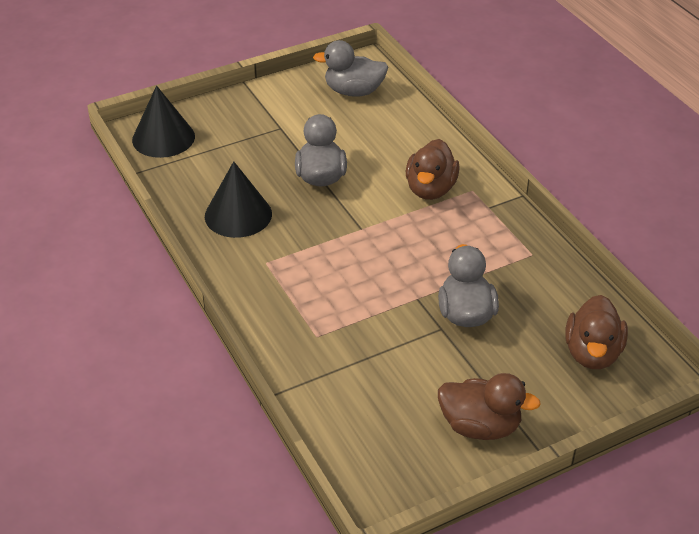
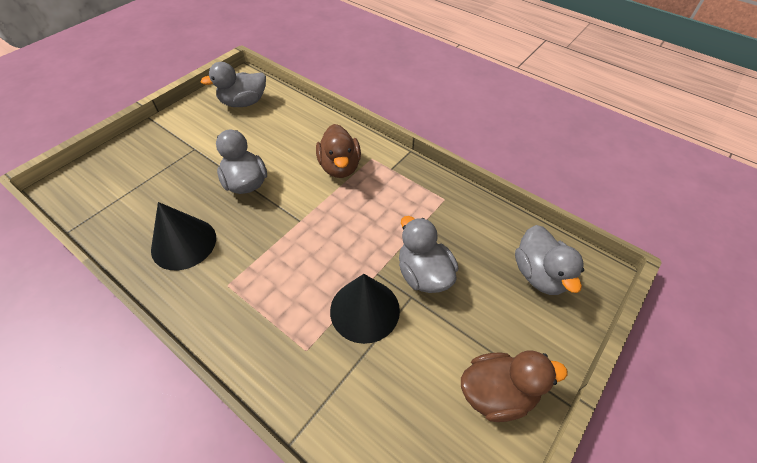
camera: 25 degrees left, 10 degrees up
black cone [132,86,195,158] -> black cone moved to [330,274,400,344]
brown duck [565,295,628,369] -> grey duck [515,225,584,295]

